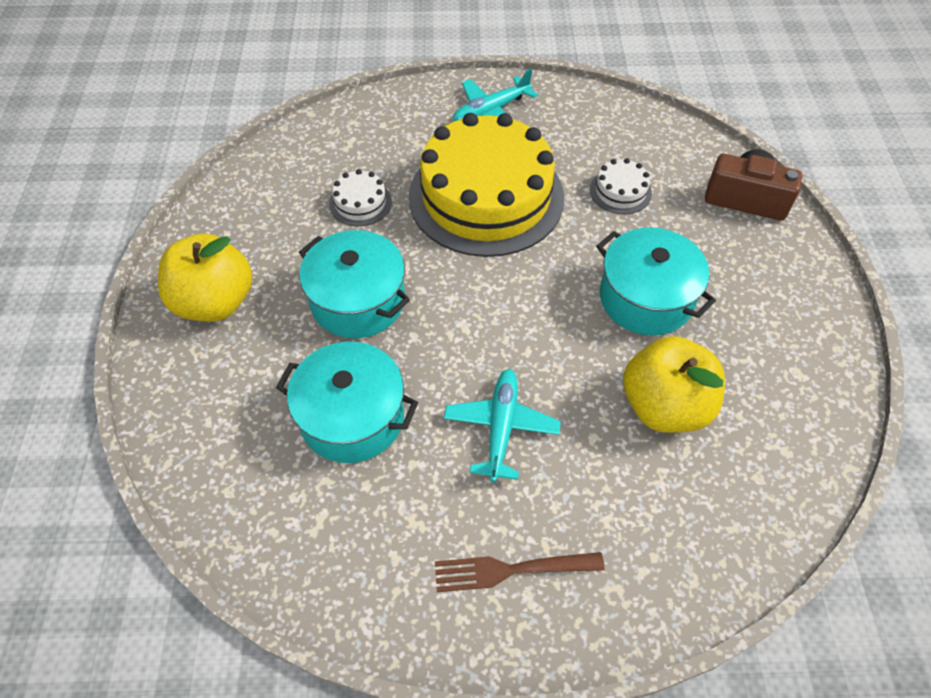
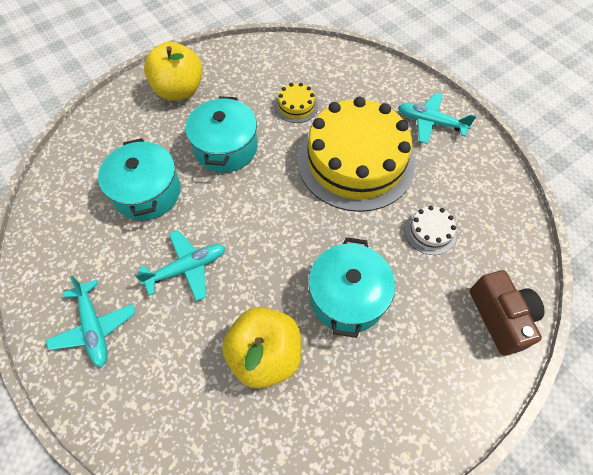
camera: 55 degrees right, 5 degrees up
white cake [329,169,392,226] -> yellow cake [275,83,318,123]
brown fork [435,552,605,592] -> turquoise plane [46,276,136,367]

